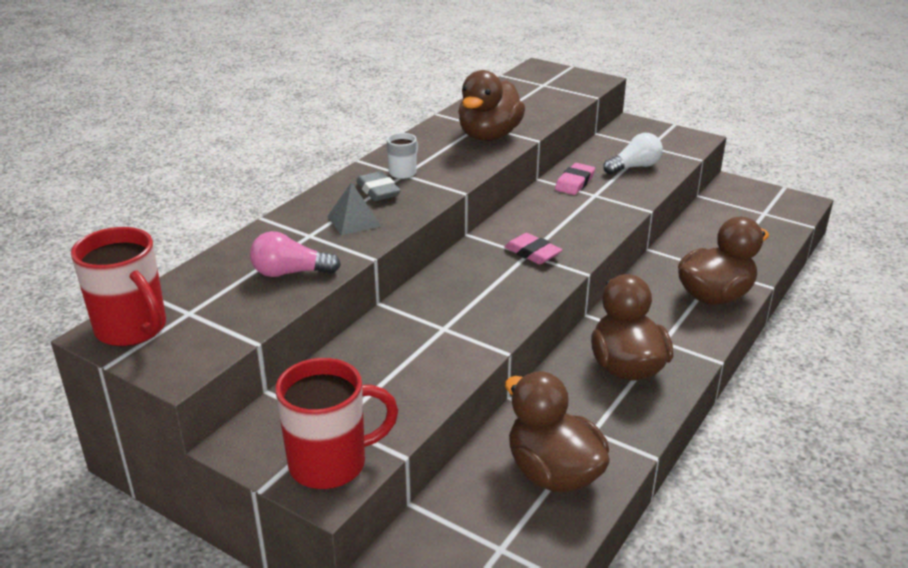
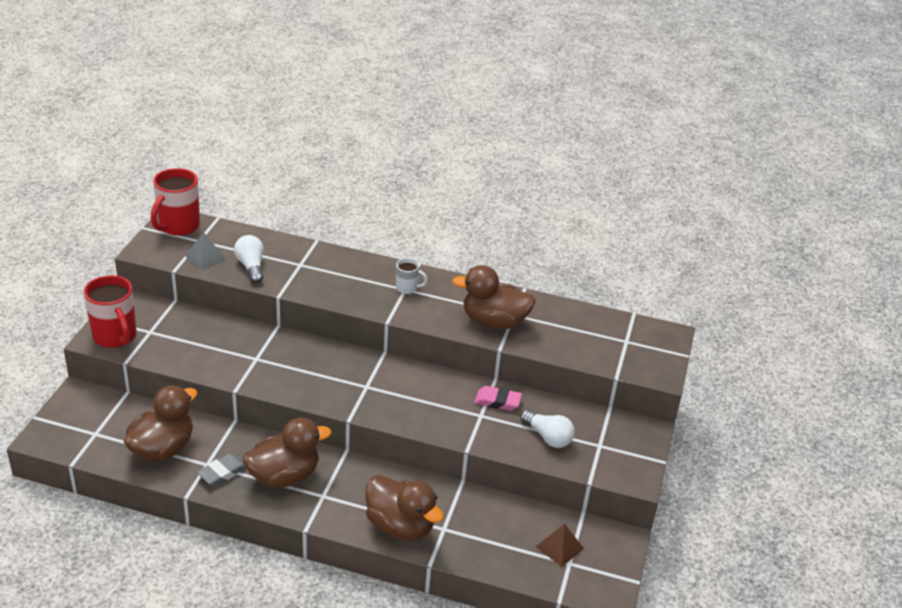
camera: 70 degrees right, 5 degrees up
pink light bulb [250,231,341,277] -> white light bulb [234,235,264,283]
grey pyramid [327,182,381,236] -> grey pyramid moved to [185,232,226,270]
grey eraser [356,171,401,201] -> grey eraser moved to [197,454,246,486]
pink eraser [504,233,562,265] -> none
none -> brown pyramid [536,524,584,567]

